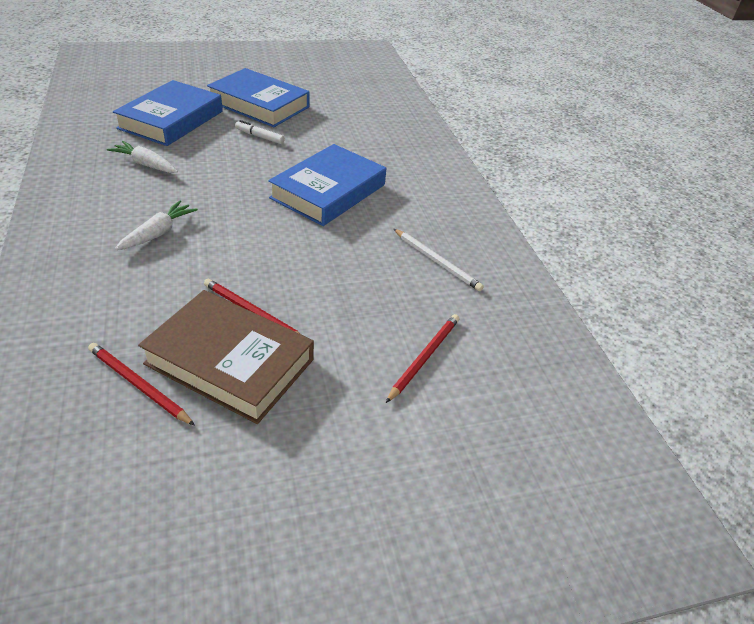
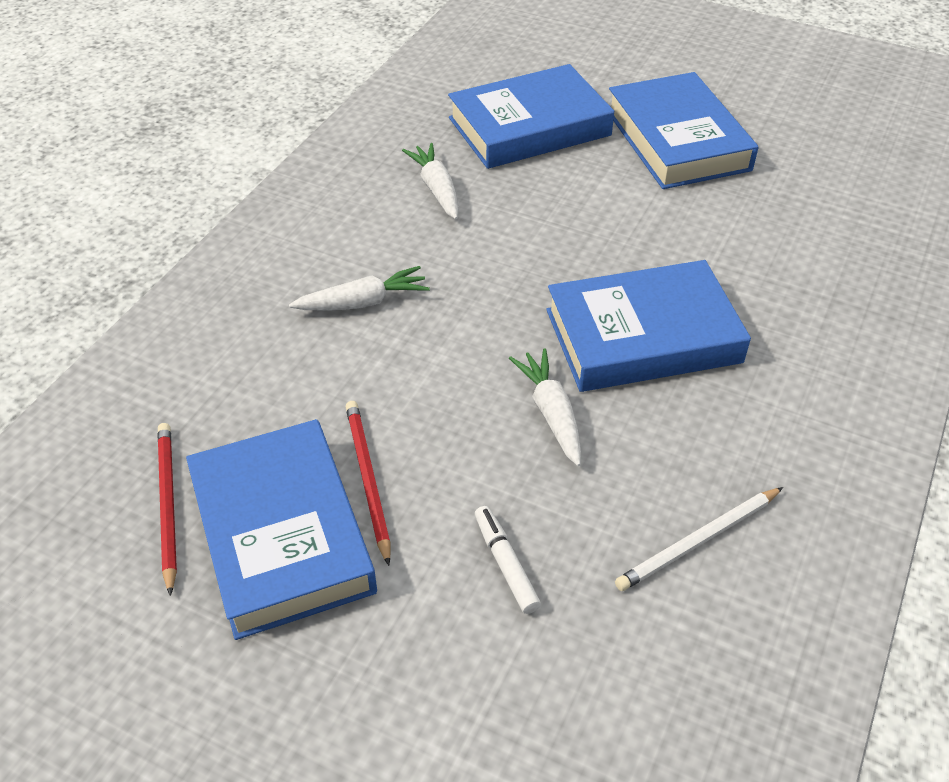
camera: 45 degrees right, 5 degrees up
brown book [138,290,314,424] -> blue book [186,419,377,640]
white marker [235,120,285,144] -> white marker moved to [475,506,541,614]
red pencil [386,314,459,403] -> none
white pencil [393,228,484,291] -> white pencil turned 60 degrees clockwise [615,487,783,591]
none -> white carrot [509,348,581,466]

